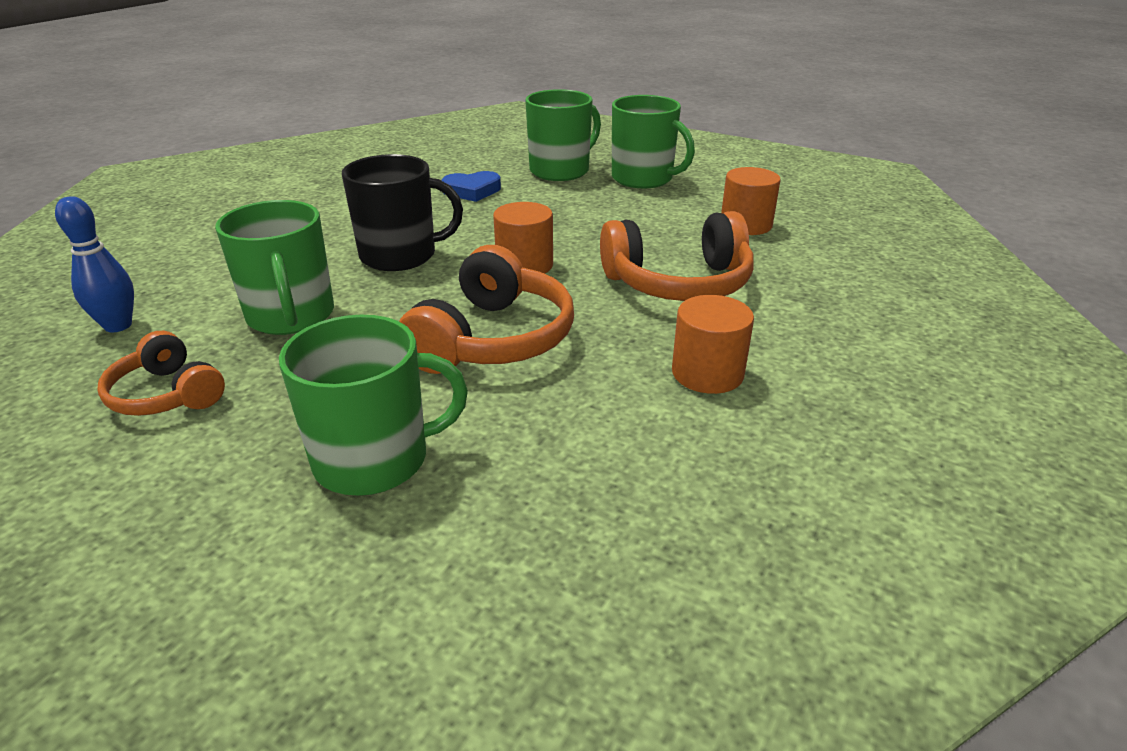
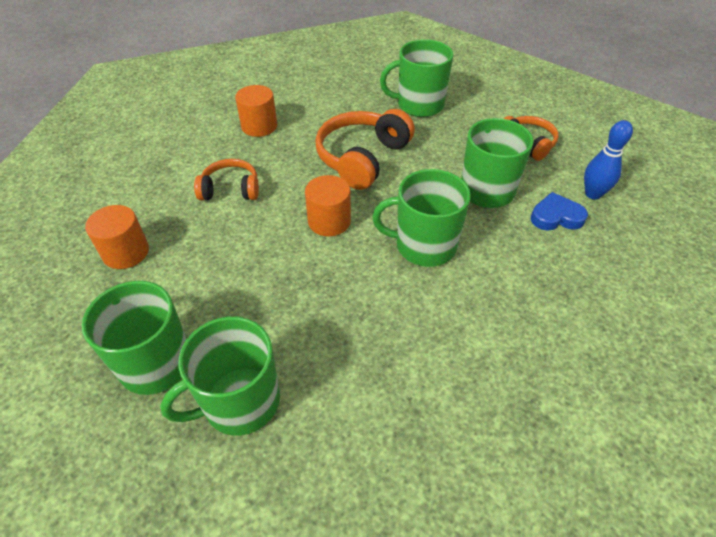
camera: 170 degrees left, 15 degrees up
black mug [342,154,463,271] -> green mug [372,169,471,267]
blue heart [442,171,501,202] -> blue heart moved to [531,192,588,231]
orange headphones [600,211,754,301] -> orange headphones [194,159,259,200], size x0.60

